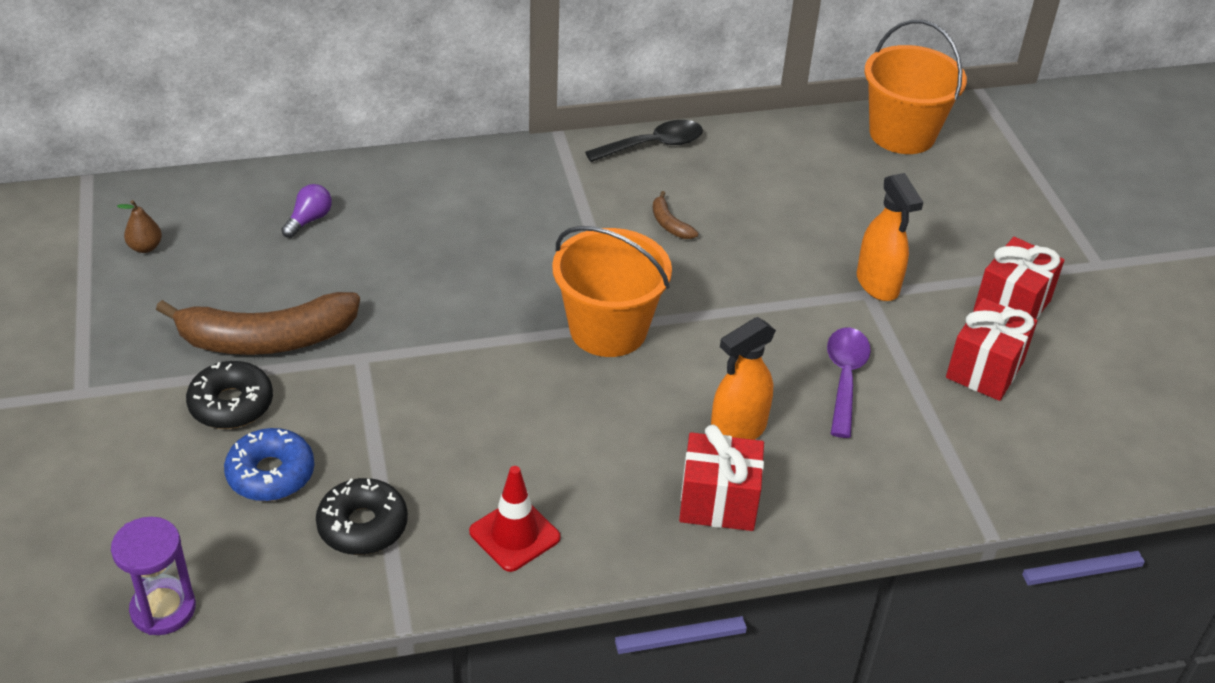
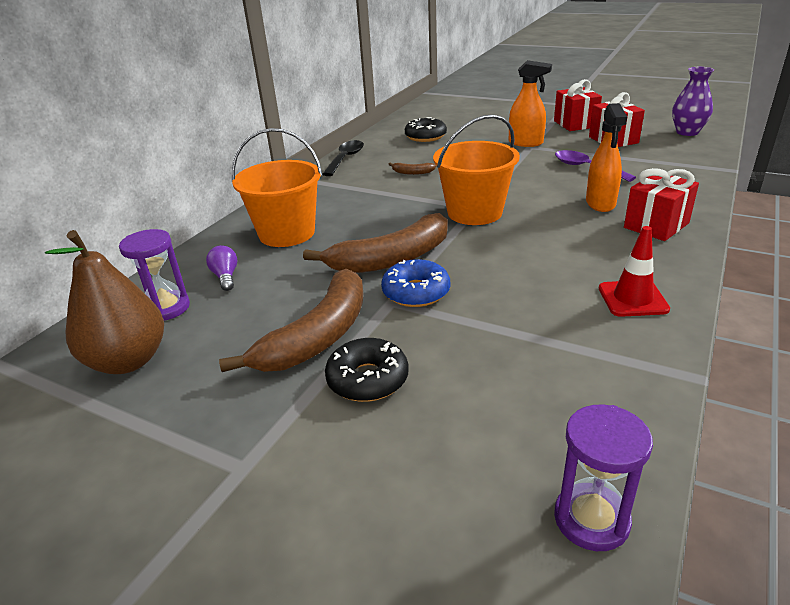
camera: 45 degrees left, 10 degrees down
brown pear [117,200,162,253] -> brown pear [45,230,164,374], size x2.41
blue donut [224,428,314,501] -> blue donut moved to [381,259,450,307]
black donut [316,478,408,555] -> black donut moved to [405,117,447,142]
orange bucket [865,20,967,154] -> orange bucket moved to [231,128,322,247]
none -> purple hourglass [119,229,190,320]
none -> brown banana [303,213,448,273]
none -> purple vase [672,67,714,136]

